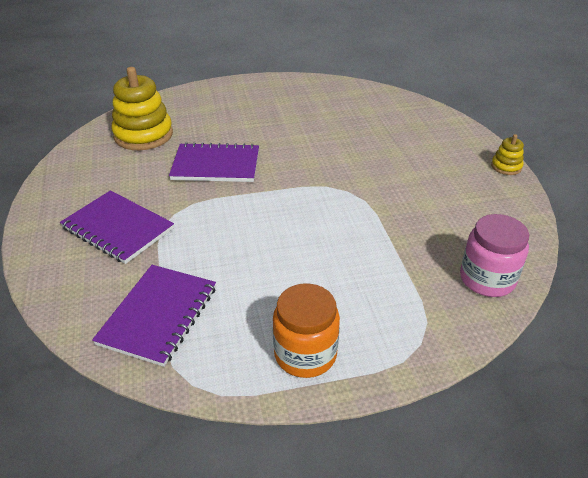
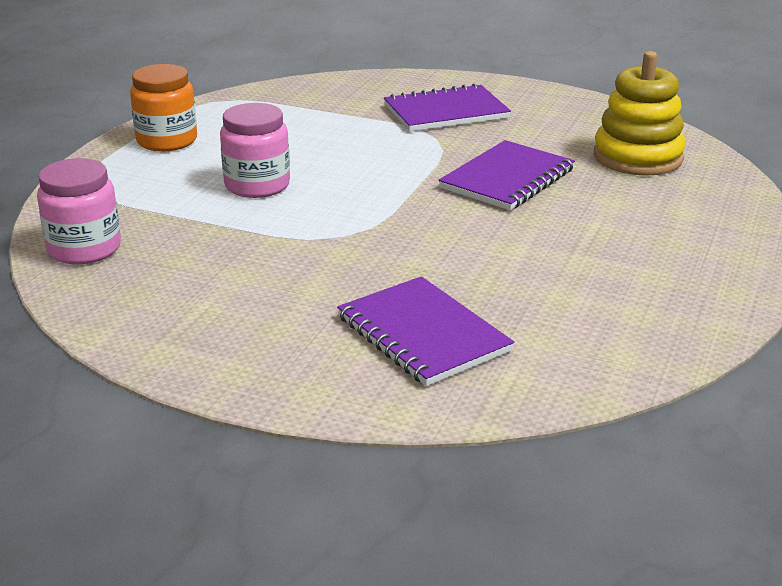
camera: 125 degrees right, 10 degrees down
purple notebook [92,265,216,367] -> purple notebook moved to [337,276,514,386]
yellow stacking toy [491,134,524,175] -> none
none -> pink jar [220,103,290,198]

